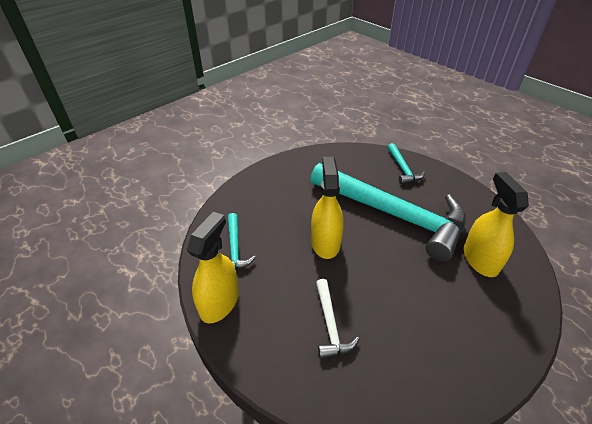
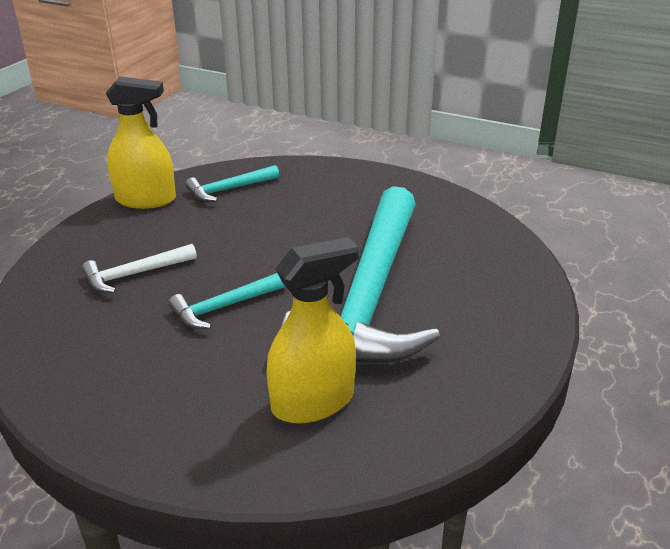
camera: 70 degrees right, 10 degrees down
yellow spray bottle [311,157,344,259] -> none
turquoise hammer [388,143,425,184] -> turquoise hammer moved to [169,273,286,329]

